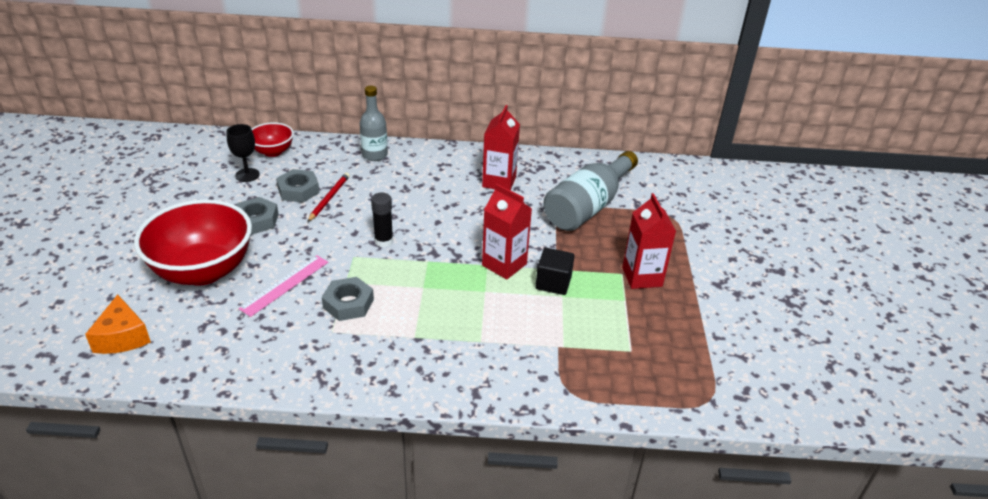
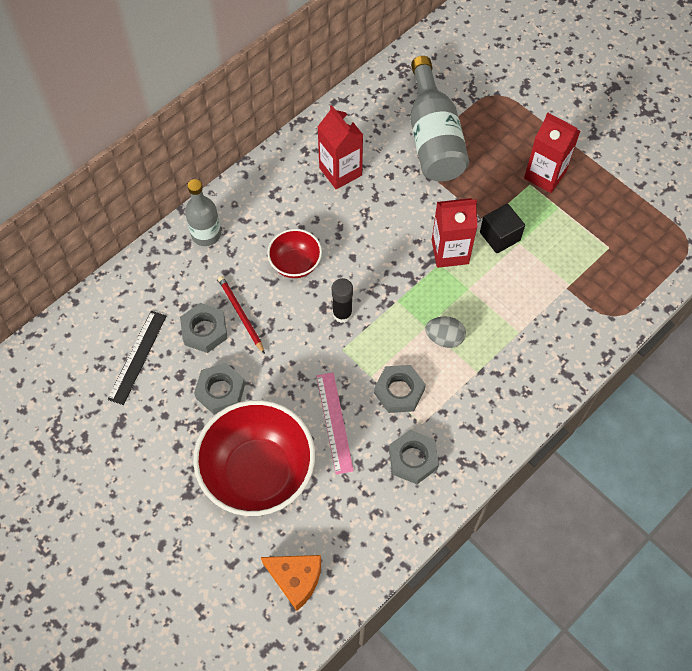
camera: 45 degrees left, 25 degrees up
black goblet [226,124,260,182] -> black ruler [108,311,166,405]
red bowl [252,122,294,157] -> red bowl moved to [267,229,322,278]
none -> grey nut [389,430,439,484]
none -> grey egg [425,316,466,348]

